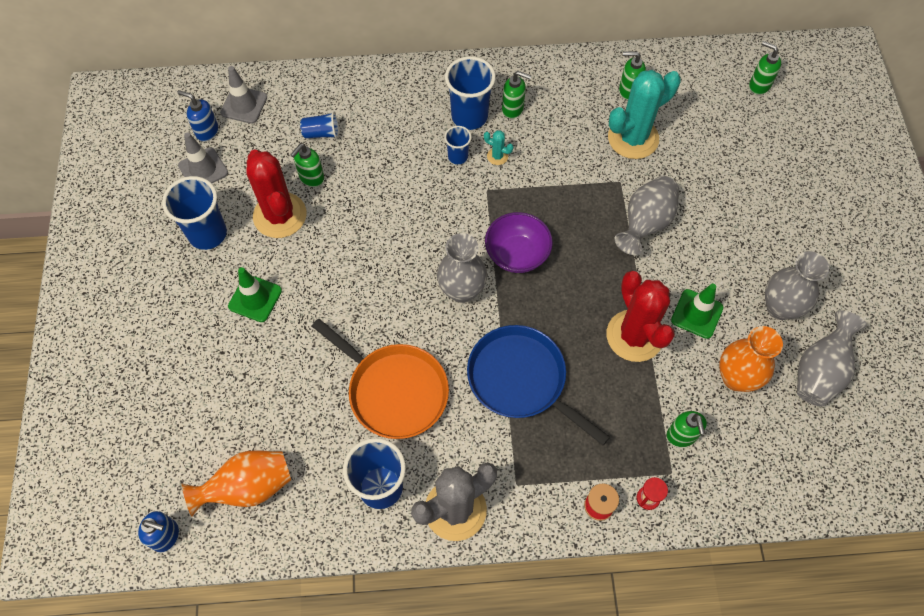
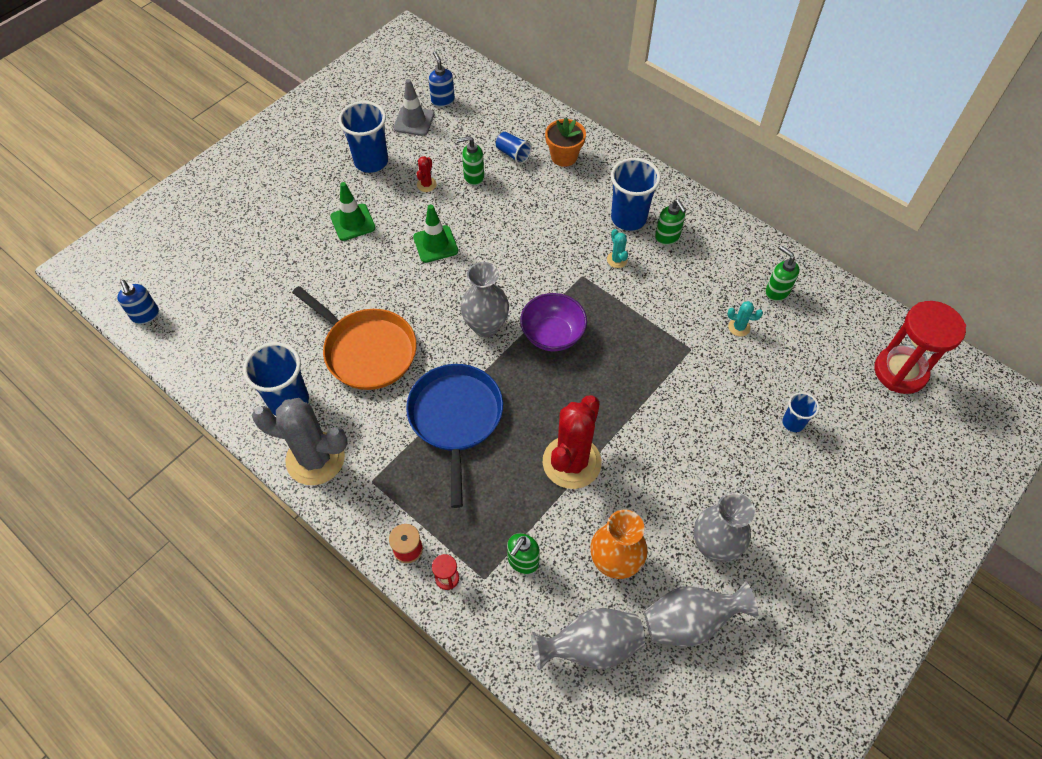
camera: 45 degrees right, 5 degrees down
orange vase [181,450,291,517] -> none
grey traffic cone [220,66,267,124] -> none
red cactus [246,150,306,238] -> red cactus [417,156,437,192], size x0.41
orange pan [312,319,449,439] -> orange pan turned 45 degrees counterclockwise [292,286,417,390]
blue cup [444,126,472,164] -> blue cup moved to [782,392,819,432]
turquoise cactus [608,70,681,159] -> turquoise cactus [727,301,763,337], size x0.41
grey vase [614,176,679,255] -> grey vase moved to [531,608,645,670]
green traffic cone [671,284,723,339] -> green traffic cone moved to [413,204,458,263]
green soap dispenser [749,41,781,95] -> red hourglass [875,301,966,394]
none -> orange flower pot [545,118,586,167]

